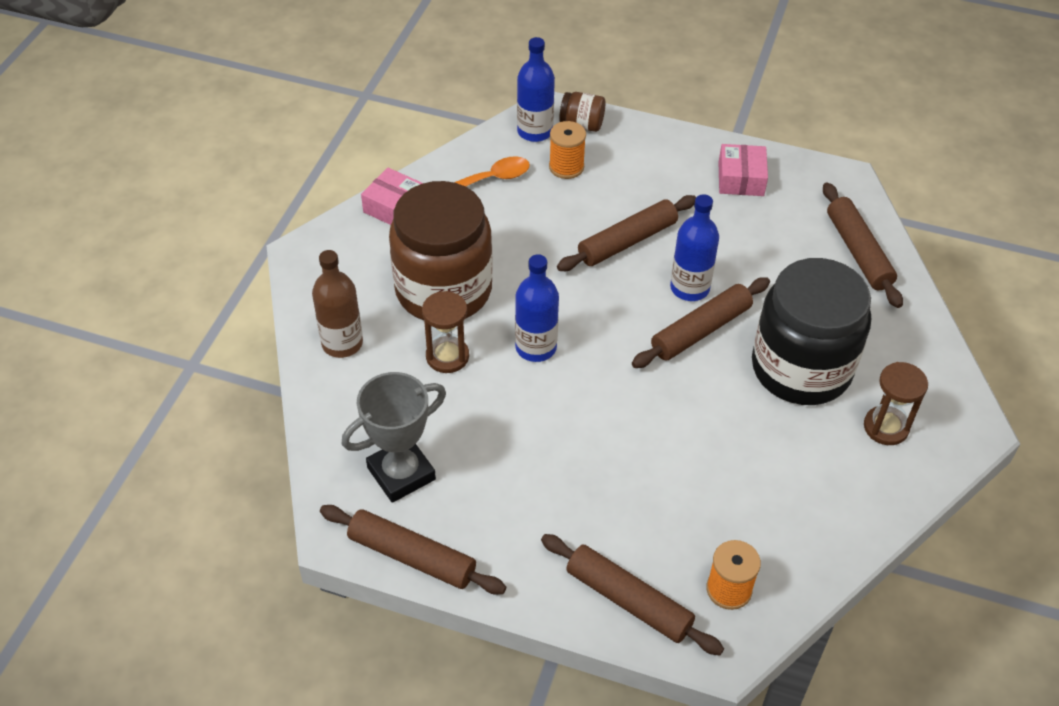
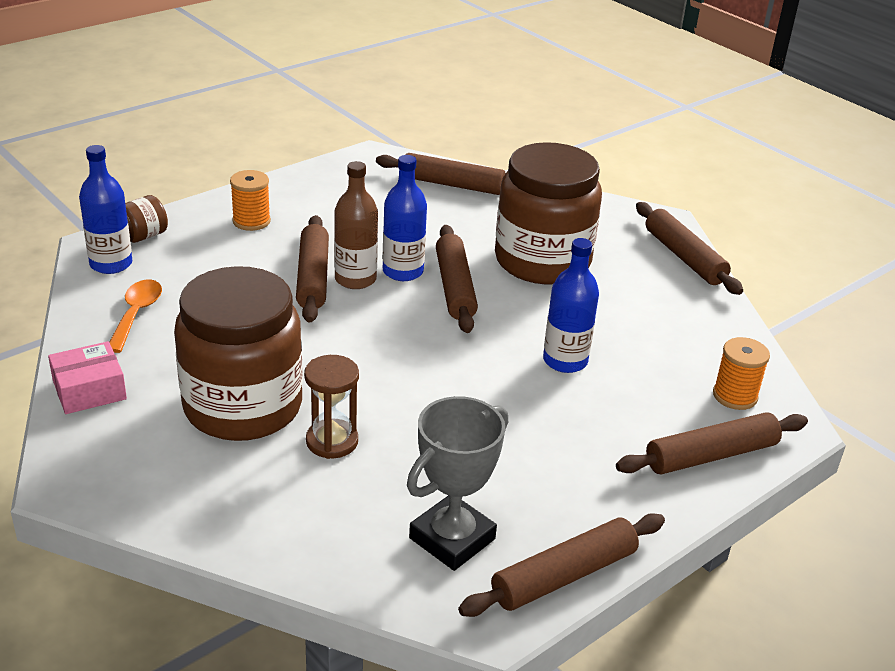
camera: 60 degrees left, 15 degrees down
brown bottle [312,250,363,358] -> brown bottle moved to [334,161,378,289]
grey trophy [342,372,446,503] -> grey trophy turned 45 degrees clockwise [407,396,508,571]
blue bottle [515,254,559,362] -> blue bottle moved to [543,238,599,373]
orange spool [549,121,586,179] -> orange spool moved to [230,170,271,231]
pink box [719,144,768,196] -> none
black jar [752,258,871,405] -> brown jar [495,142,602,284]
brown hourglass [864,362,928,445] -> none
none -> brown rolling pin [636,202,743,295]

